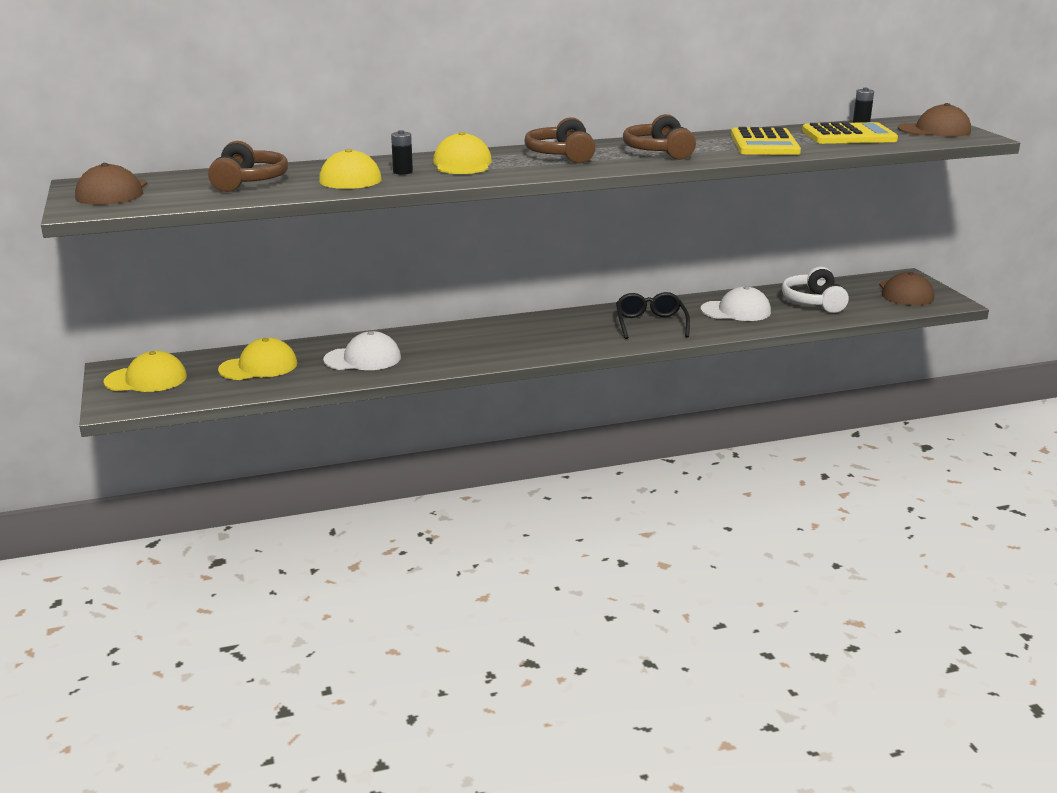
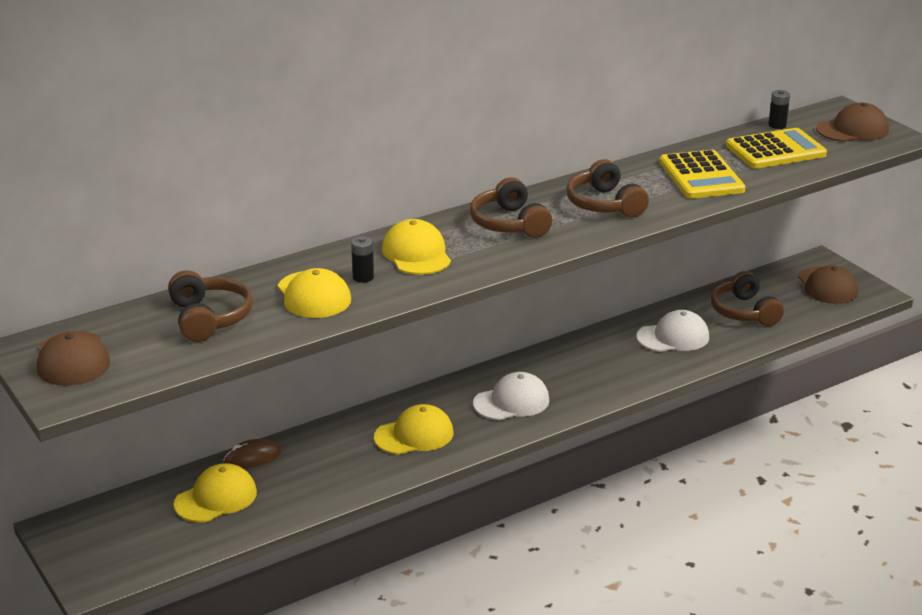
camera: 15 degrees left, 5 degrees up
yellow cap [104,351,187,392] -> yellow cap moved to [374,404,453,455]
white cap [323,331,401,370] -> white cap moved to [473,372,550,420]
black glasses [616,292,690,339] -> none
white headphones [782,267,849,313] -> brown headphones [711,271,784,326]
none -> brown mouse [223,439,281,468]

